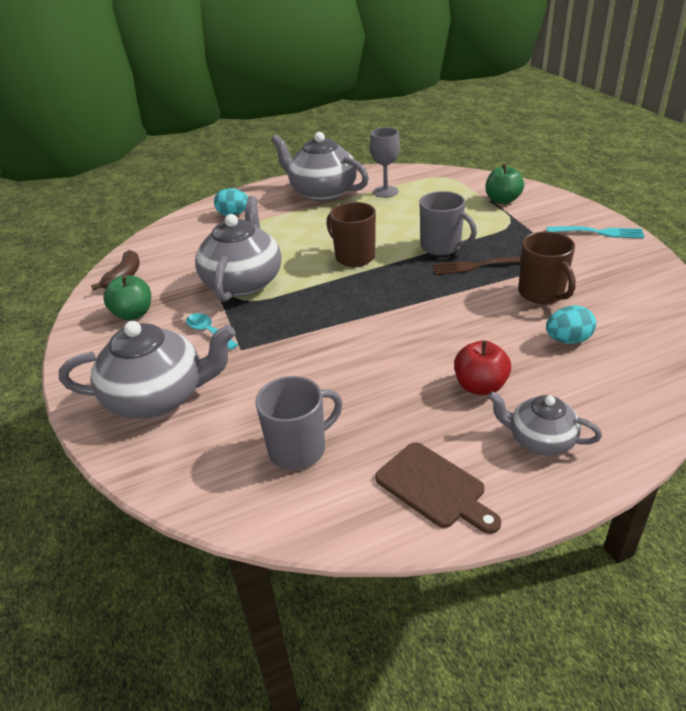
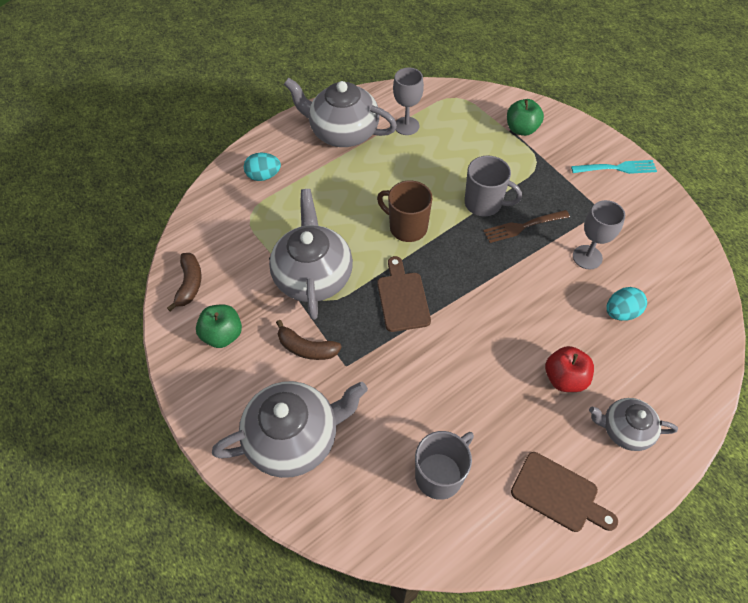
camera: 15 degrees left, 20 degrees up
turquoise spoon [186,313,238,350] -> brown banana [276,320,342,360]
brown mug [518,231,576,304] -> grey goblet [573,200,625,269]
none -> brown cutting board [377,256,431,332]

